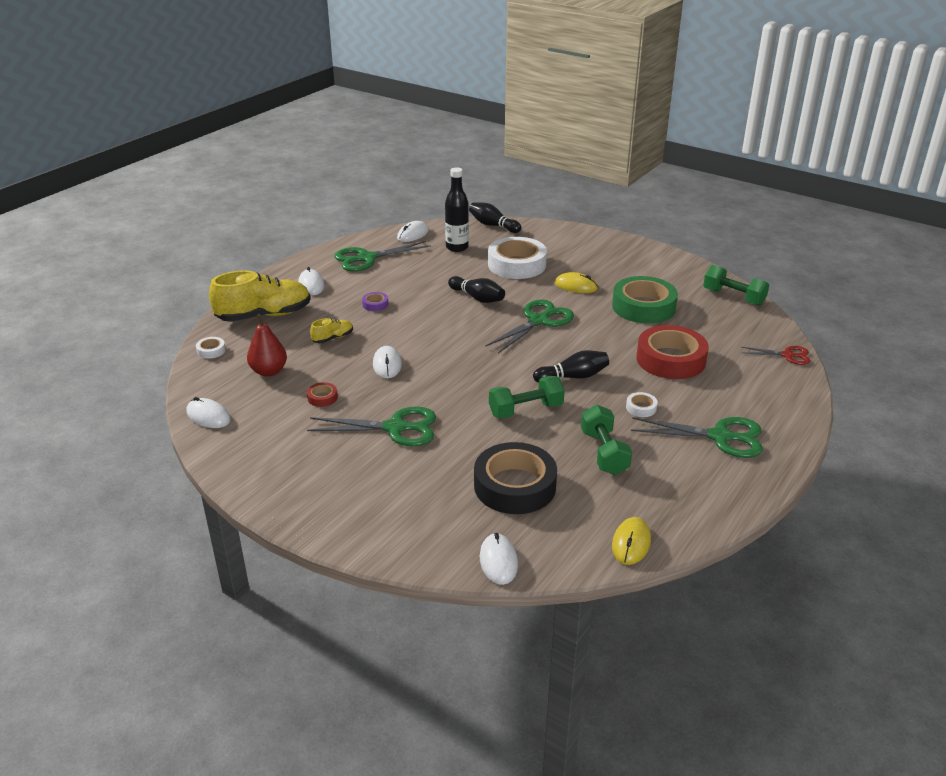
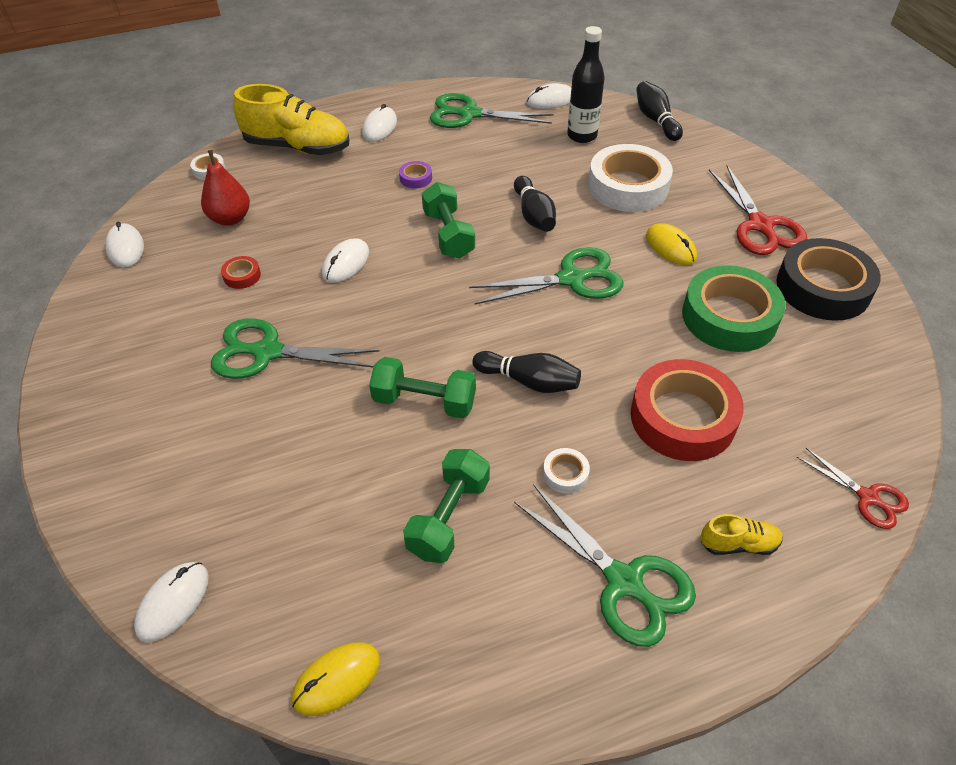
camera: 35 degrees right, 15 degrees up
green scissors [307,407,436,446] -> green scissors turned 150 degrees clockwise [211,319,380,379]
yellow shoe [310,318,353,343] -> yellow shoe moved to [701,514,783,555]
black tape [474,442,557,514] -> black tape moved to [776,238,881,321]
green dumbbell [703,265,769,306] -> green dumbbell moved to [422,182,475,259]
none -> red scissors [709,165,807,255]

